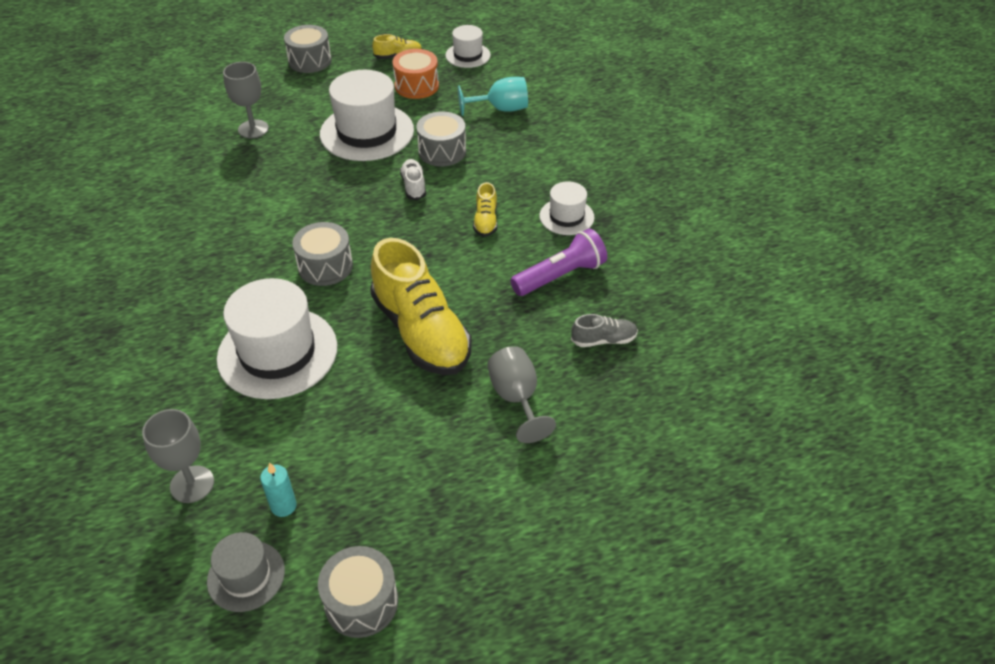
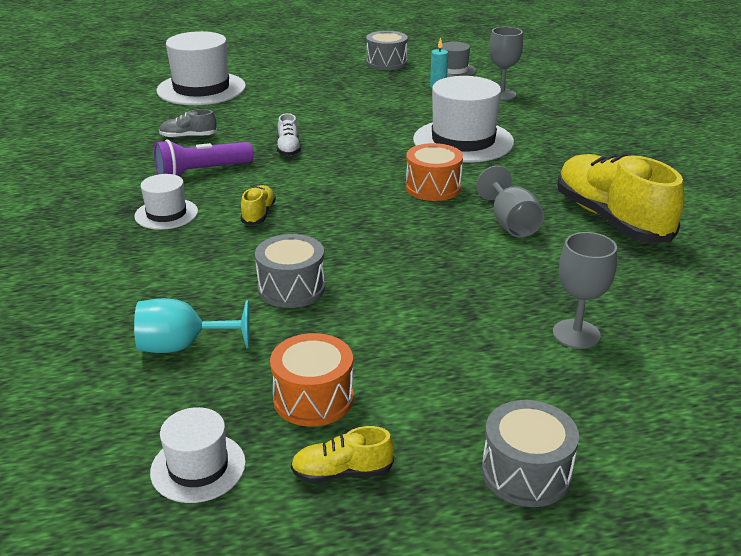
camera: 175 degrees left, 15 degrees down
grey drum [292,222,353,286] -> orange drum [406,143,463,201]
white hat [320,70,414,161] -> white hat moved to [157,31,246,105]
yellow shoe [370,238,472,375] -> yellow shoe moved to [557,153,685,242]
white shoe [400,159,426,200] -> white shoe moved to [277,113,301,156]
grey goblet [487,346,556,443] -> grey goblet moved to [476,166,544,238]

